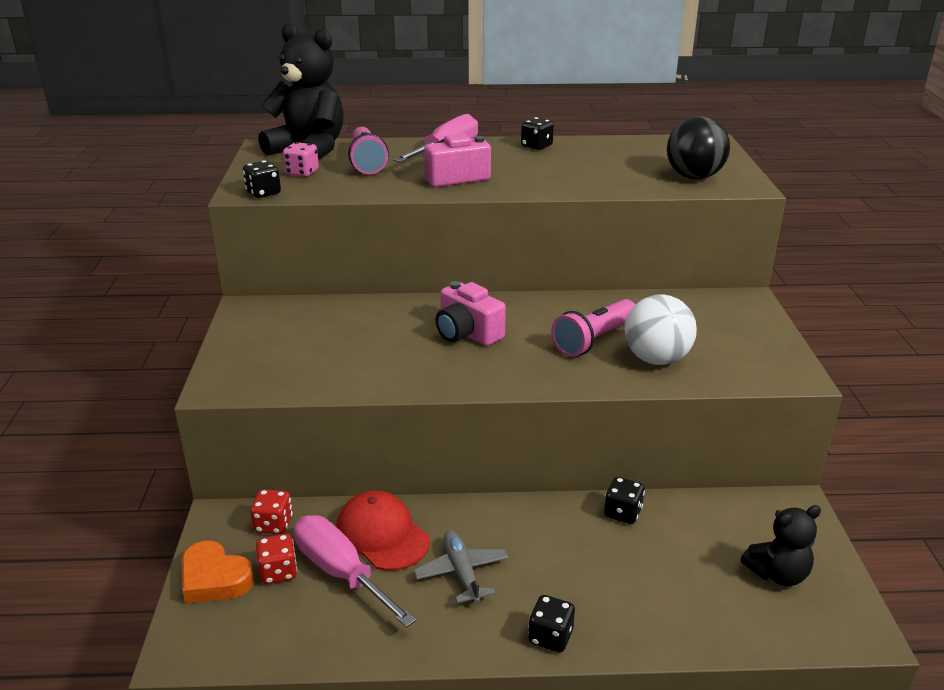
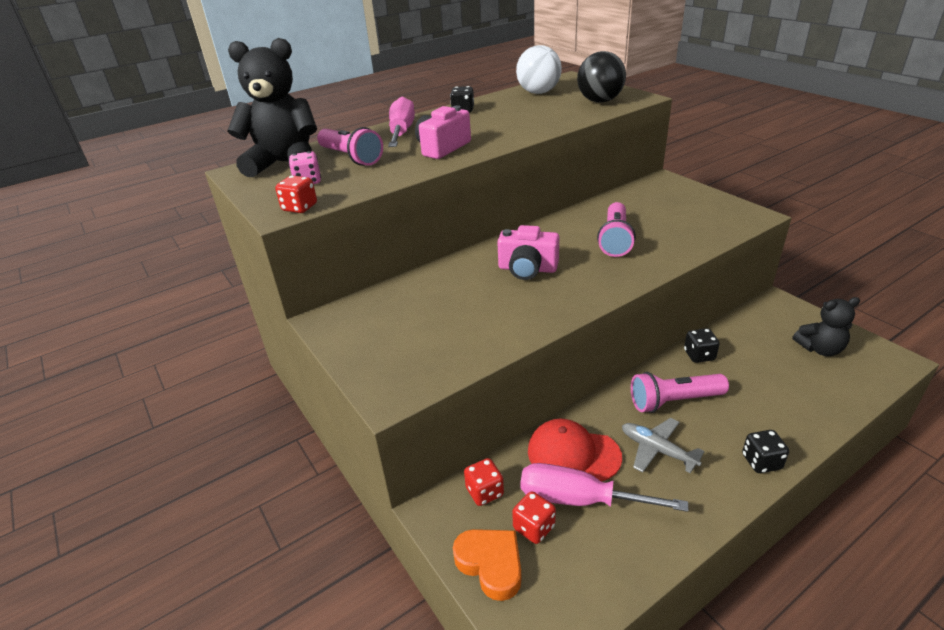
camera: 30 degrees left, 5 degrees up
orange heart [182,541,254,604] -> orange heart turned 135 degrees counterclockwise [453,529,522,601]
black dice [243,160,281,198] -> red dice [275,176,317,213]
white ball [625,294,697,365] -> white ball moved to [516,45,562,94]
black teddy bear [741,505,821,586] -> black teddy bear turned 45 degrees clockwise [793,297,860,356]
none -> pink flashlight [631,372,729,413]

